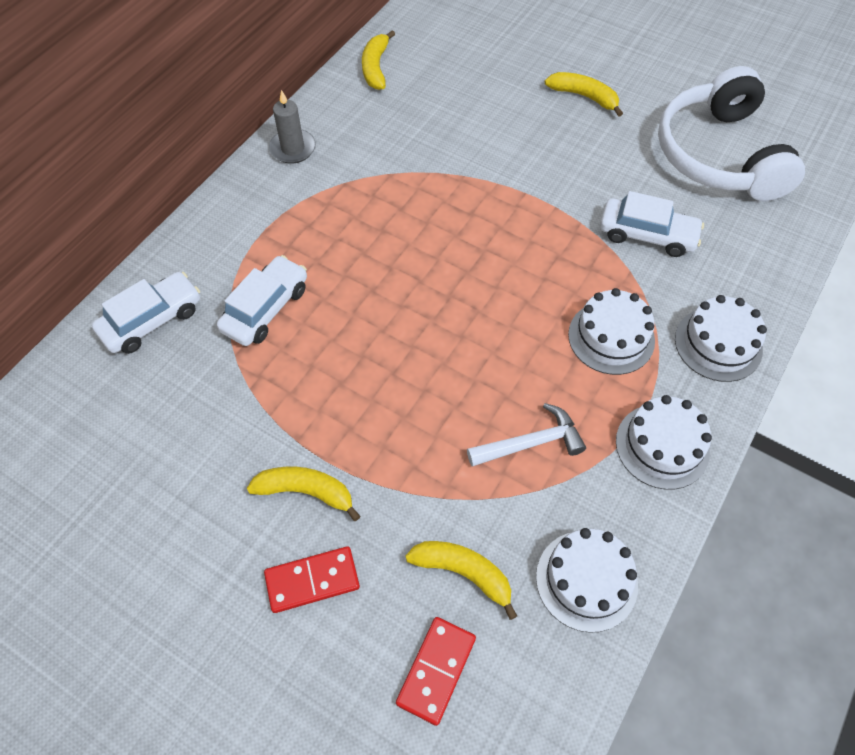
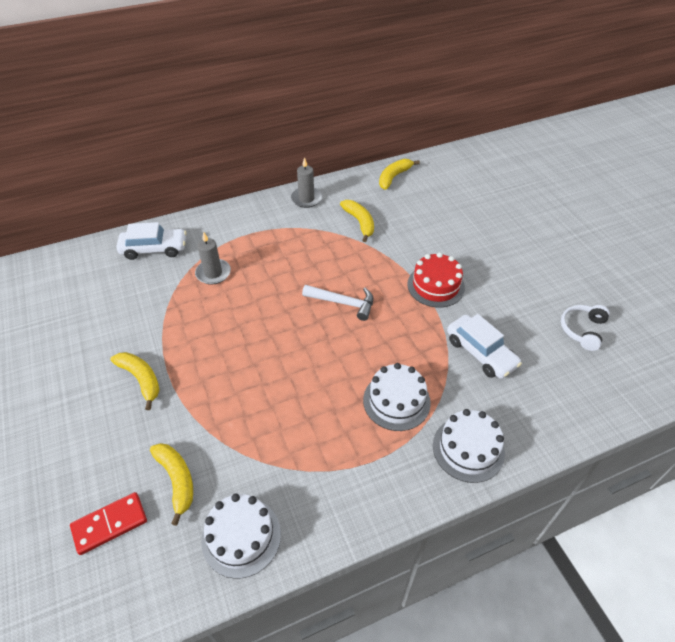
camera: 35 degrees right, 10 degrees down
white car [217,255,307,346] -> grey candle [195,232,231,285]
red domino [264,546,360,613] -> none
white hammer [467,403,586,467] -> white hammer moved to [302,285,373,321]
yellow banana [545,72,623,117] -> yellow banana moved to [340,200,374,242]
white cake [616,395,712,490] -> none
white headphones [658,66,805,201] -> white headphones [561,305,610,351], size x0.43
none -> red cake [407,252,465,308]

